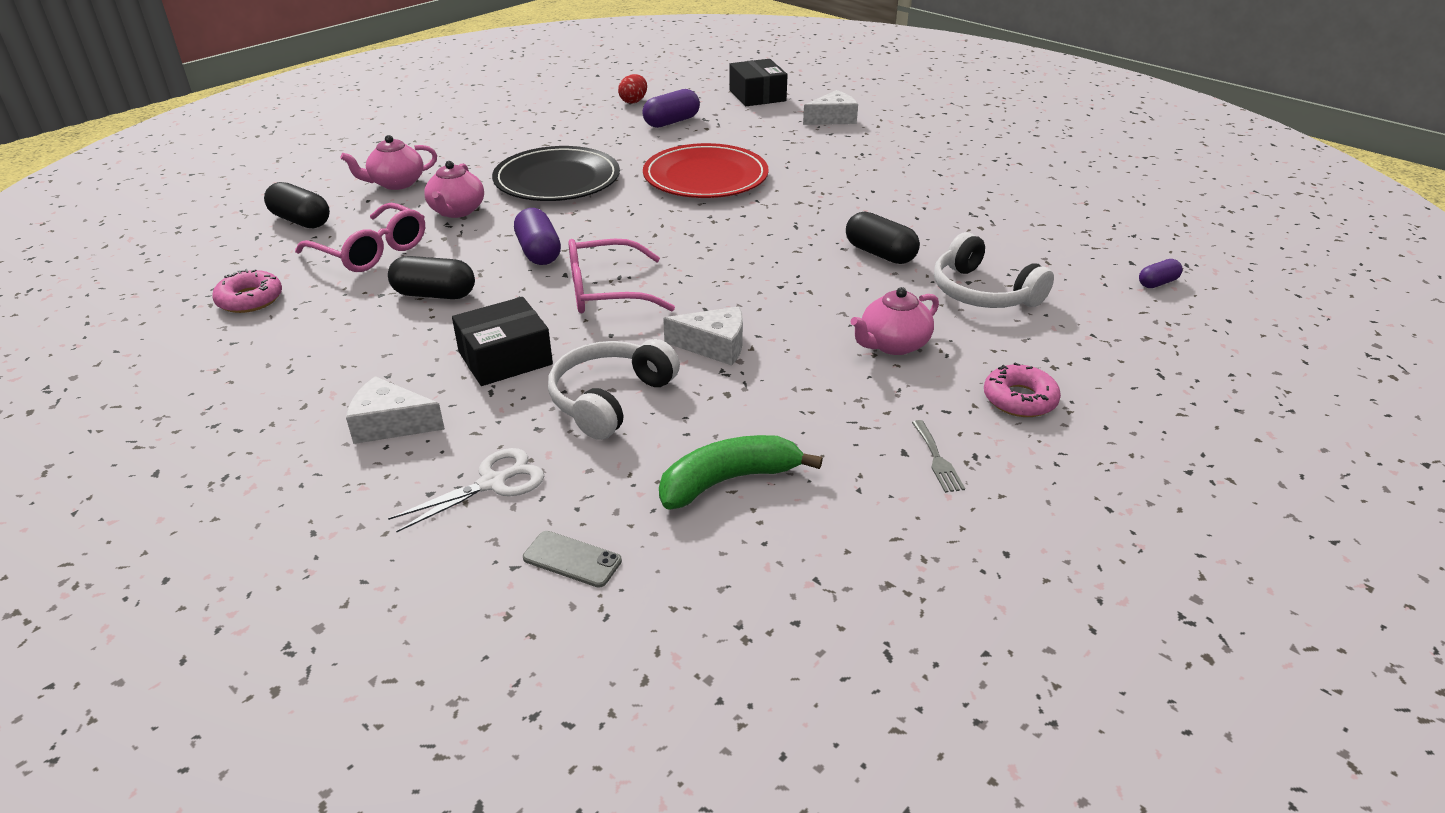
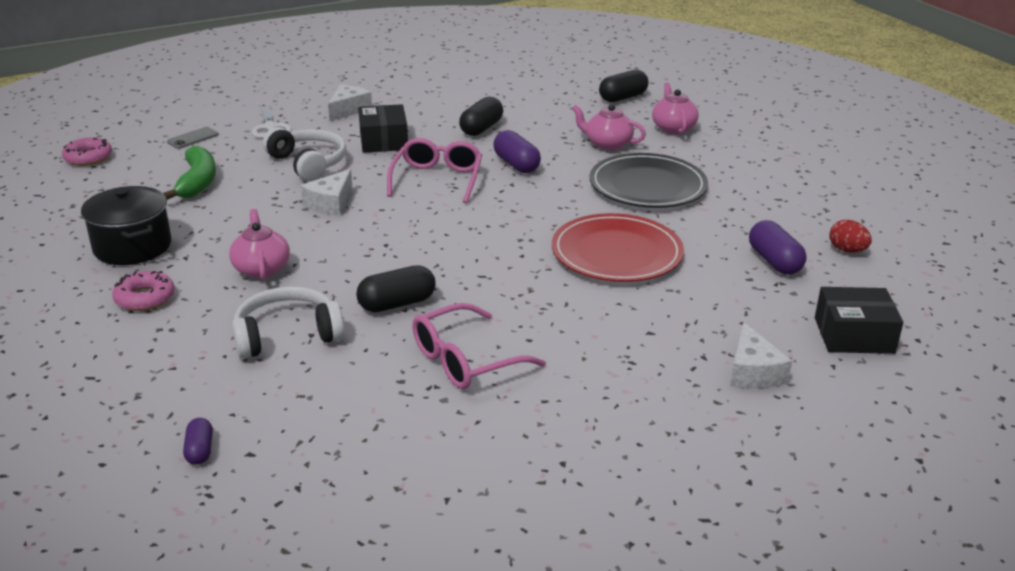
camera: 110 degrees right, 5 degrees down
pink donut [212,269,282,313] -> pink donut moved to [62,137,112,166]
pink glasses [295,203,425,272] -> pink glasses moved to [412,303,546,389]
purple capsule [514,208,561,265] -> purple capsule turned 60 degrees clockwise [493,130,541,173]
grey fork [912,420,965,493] -> black pot [81,186,171,265]

